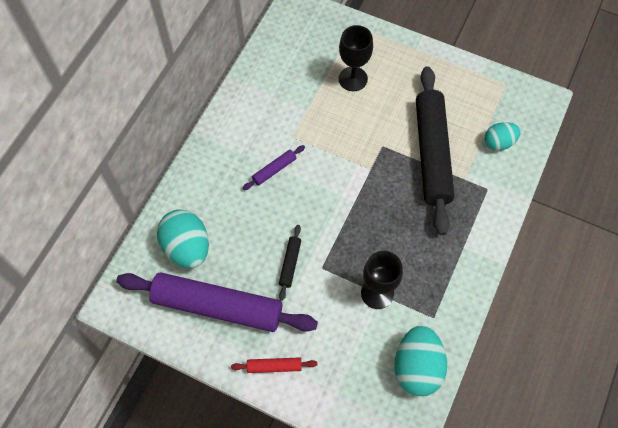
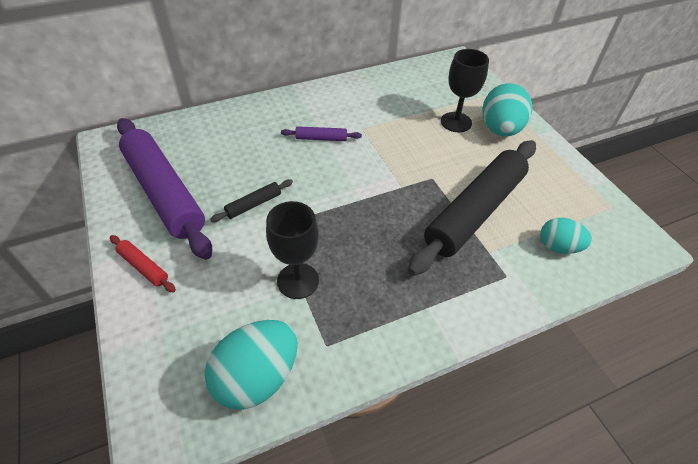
camera: 40 degrees right, 15 degrees down
turquoise egg [157,210,209,269] -> turquoise egg moved to [482,83,532,137]

